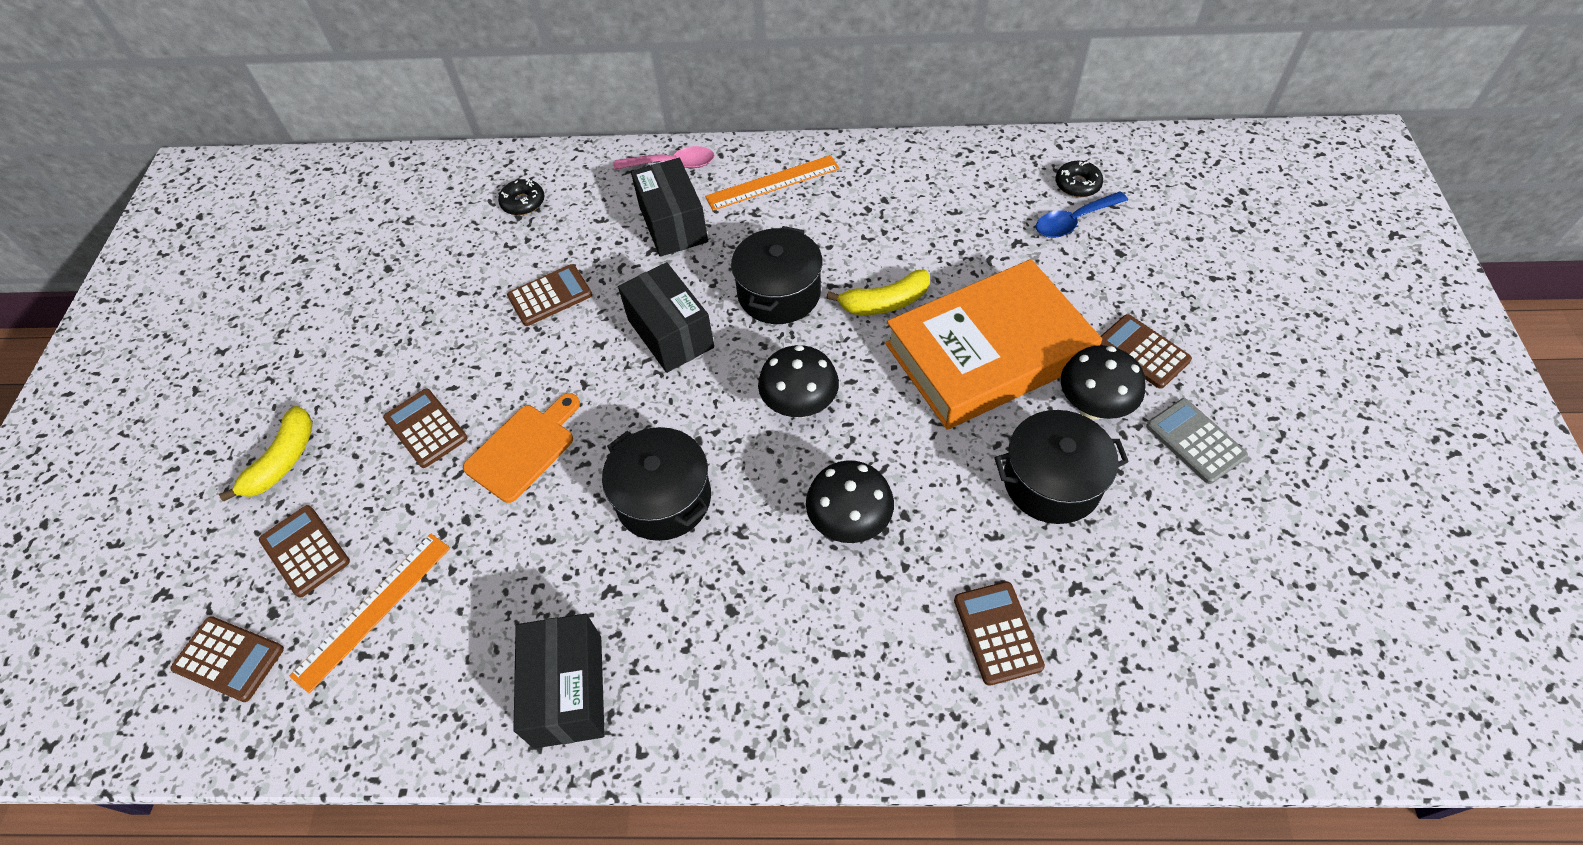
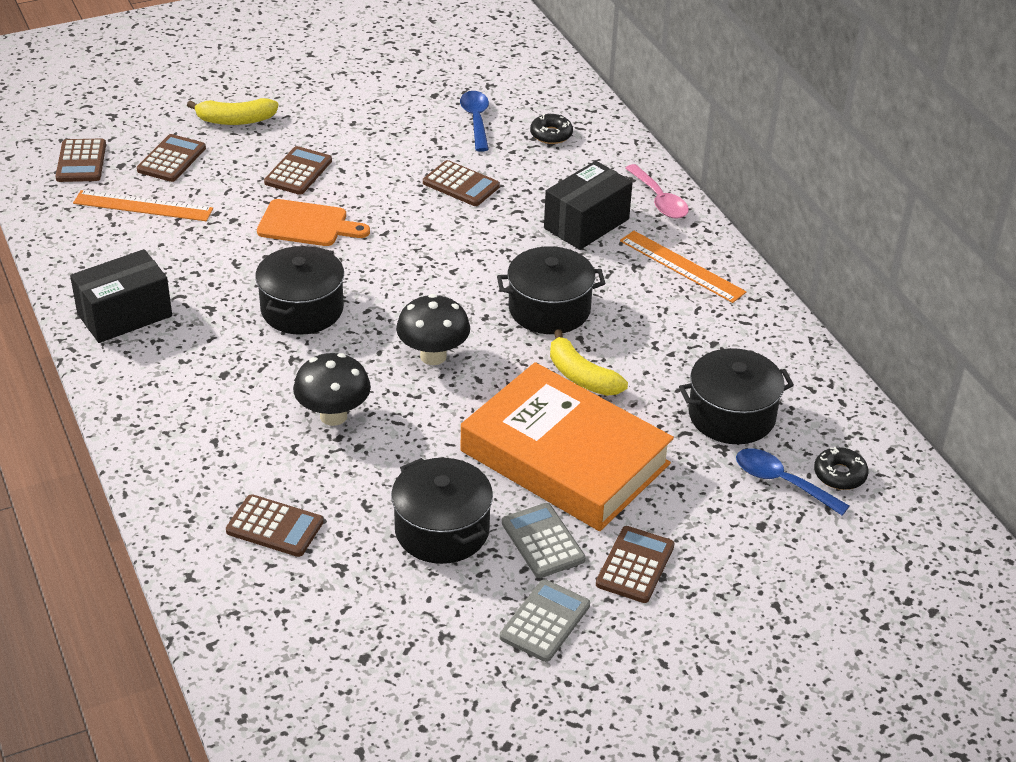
camera: 60 degrees right, 15 degrees down
black box [618,262,714,373] -> none
brown calculator [954,582,1045,686] -> brown calculator turned 60 degrees clockwise [226,494,323,557]
black mushroom [1061,345,1145,420] -> grey calculator [502,503,586,578]
none -> blue spoon [460,91,489,152]
none -> black pot [679,348,794,444]

